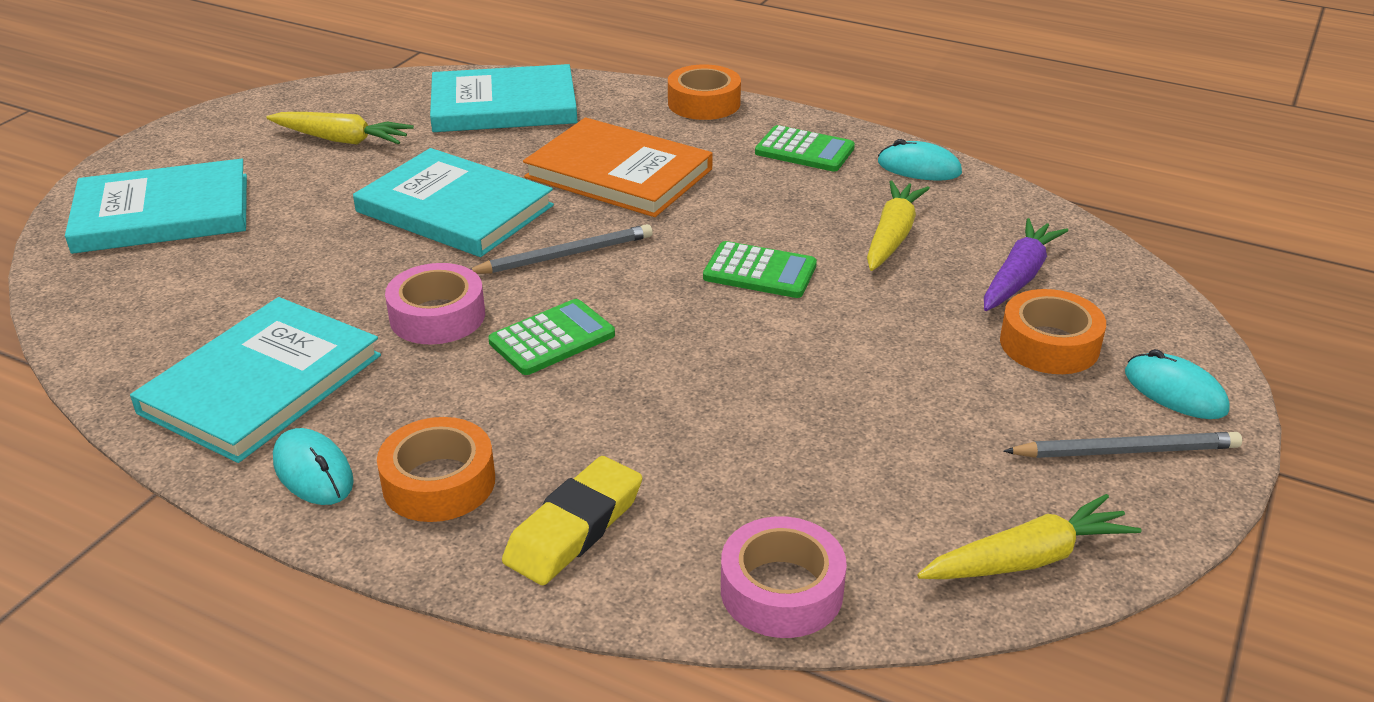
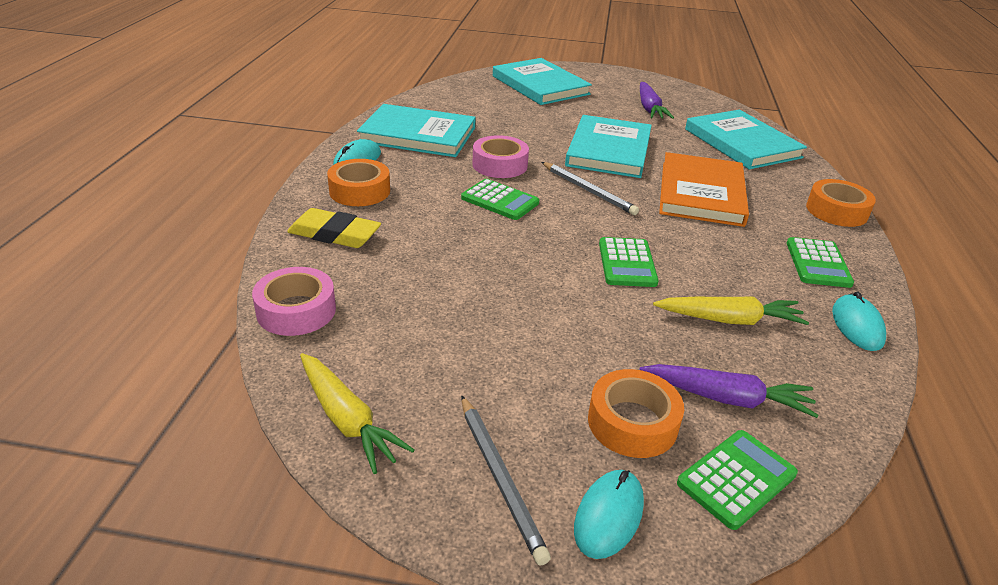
camera: 70 degrees right, 0 degrees up
yellow carrot [266,112,414,145] -> purple carrot [640,82,674,119]
none -> green calculator [677,430,798,530]

